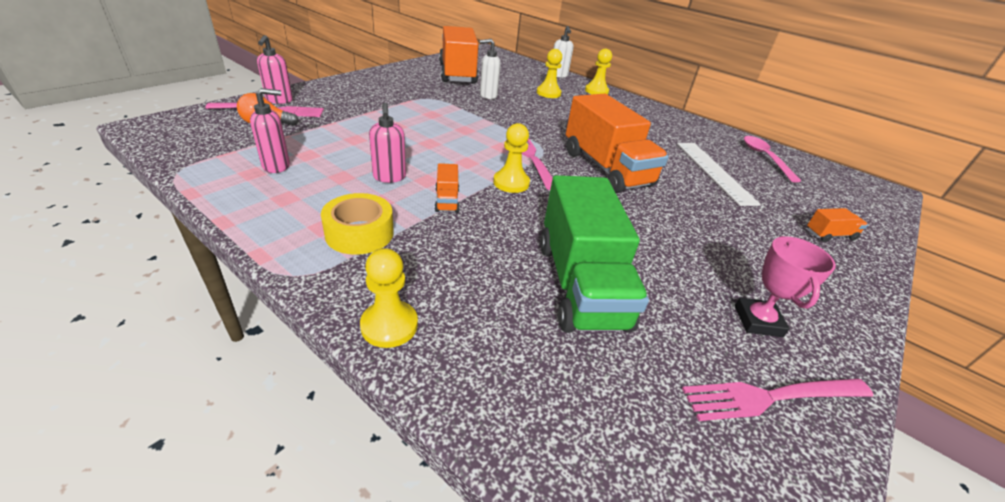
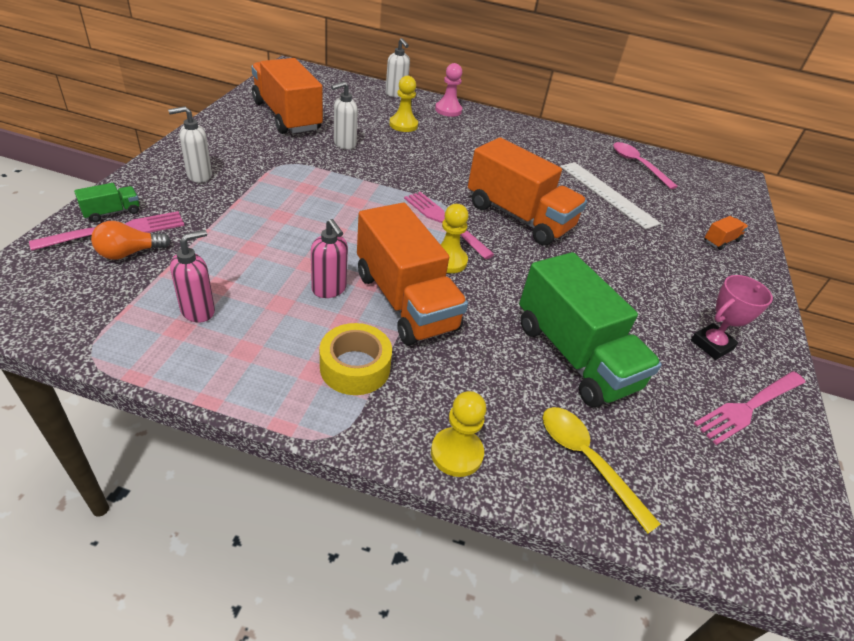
camera: 25 degrees left, 5 degrees up
pink soap dispenser [257,35,293,104] -> green truck [74,183,139,222]
orange truck [435,163,460,213] -> orange truck [357,203,468,345], size x2.42
yellow pawn [585,49,612,95] -> pink pawn [435,63,462,117]
pink trophy [735,236,836,337] -> pink trophy turned 75 degrees clockwise [691,275,773,360]
none -> white soap dispenser [168,106,212,183]
none -> yellow spoon [543,407,660,534]

